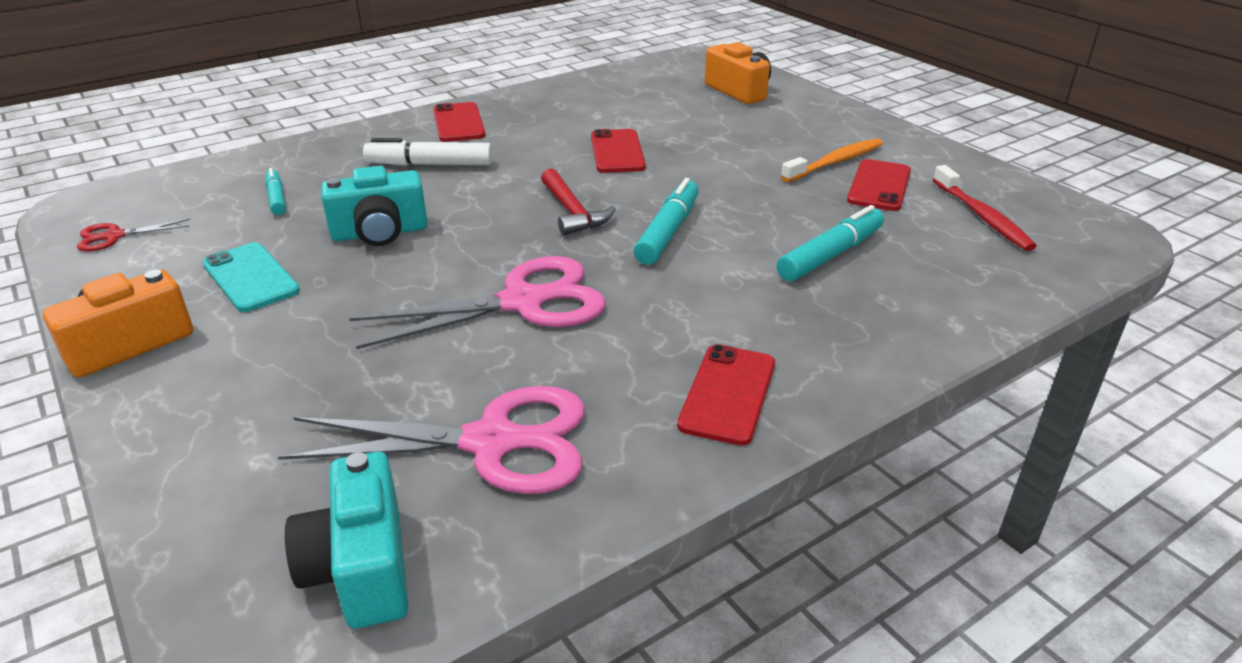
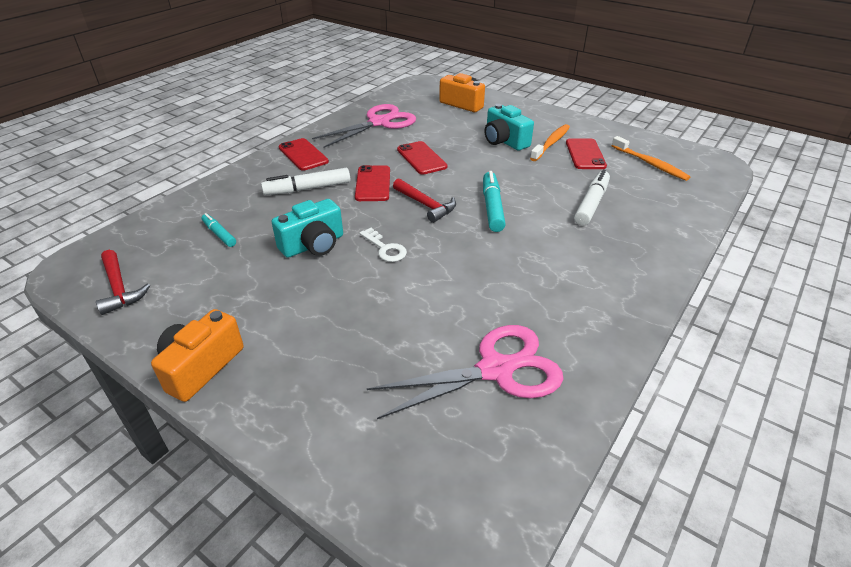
camera: 20 degrees left, 5 degrees up
red scissors [77,219,190,251] -> red hammer [96,250,150,315]
turquoise phone [203,243,300,312] -> none
turquoise camera [285,452,408,629] -> turquoise camera moved to [485,104,534,151]
pink scissors [349,256,606,349] -> pink scissors moved to [312,104,416,148]
red phone [677,344,775,446] -> red phone moved to [355,165,390,201]
turquoise marker [777,205,884,282] -> white marker [574,170,610,226]
red toothbrush [933,165,1037,251] -> orange toothbrush [612,136,691,181]
none -> white key [359,228,407,262]

